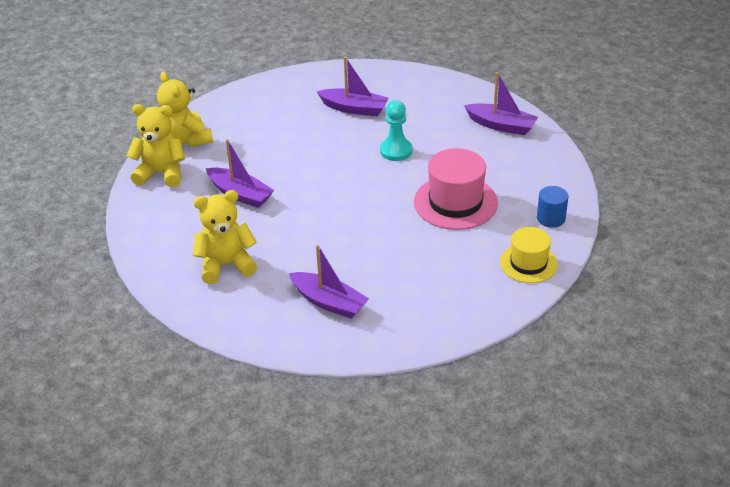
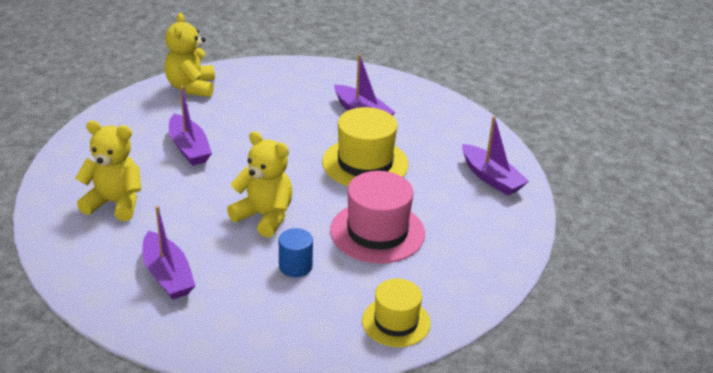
camera: 25 degrees right, 5 degrees down
yellow teddy bear [126,104,185,187] -> yellow teddy bear moved to [227,131,293,238]
turquoise pawn [380,100,412,161] -> yellow hat [322,107,409,186]
blue cylinder [537,186,568,228] -> blue cylinder moved to [279,228,313,277]

